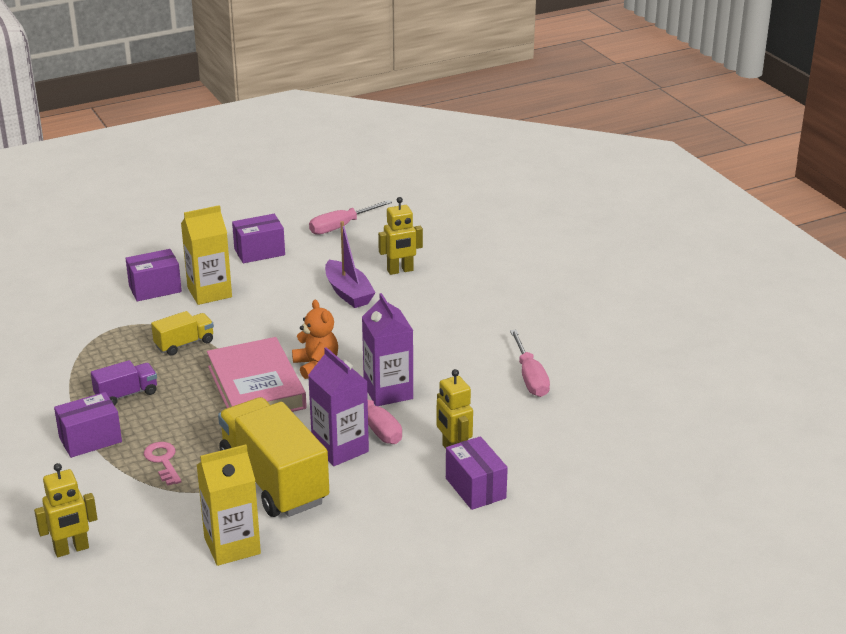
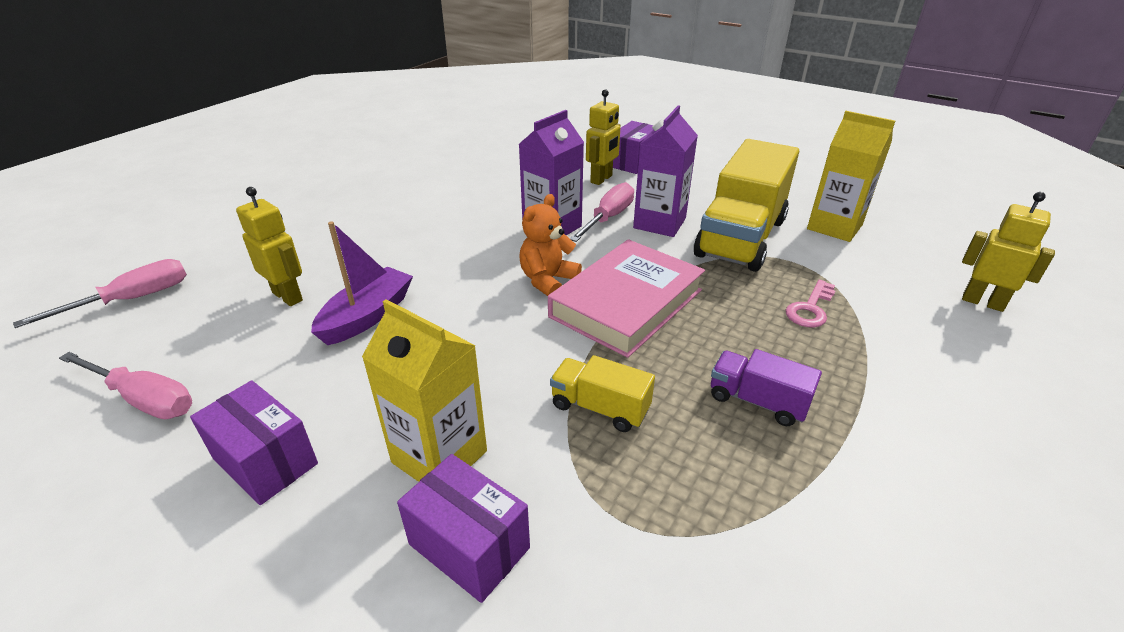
camera: 120 degrees left, 5 degrees up
purple box [54,392,122,458] -> none
pink screwdriver [510,330,550,397] -> pink screwdriver moved to [13,259,187,328]

